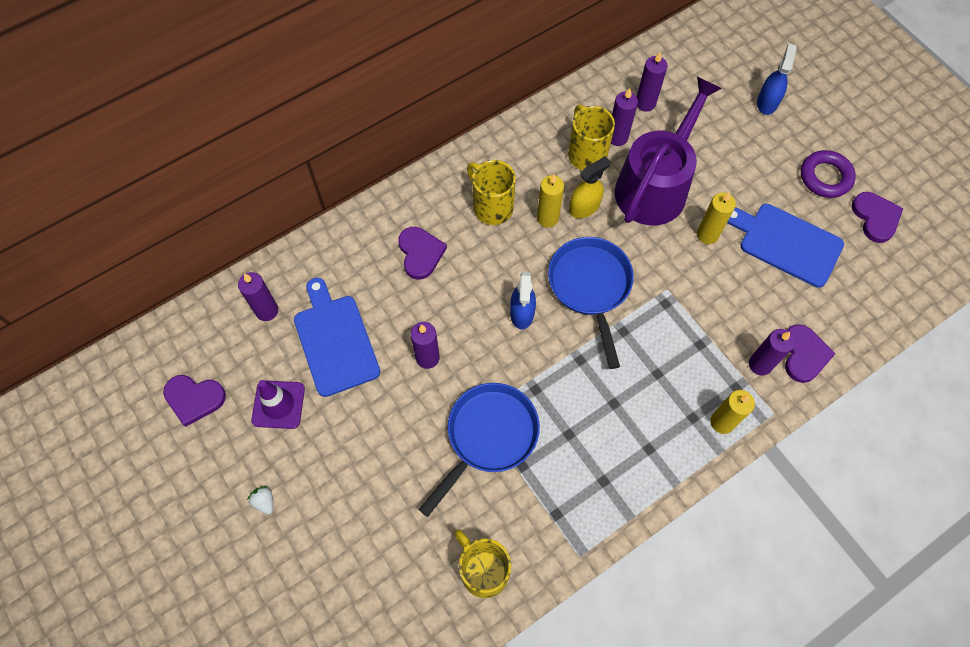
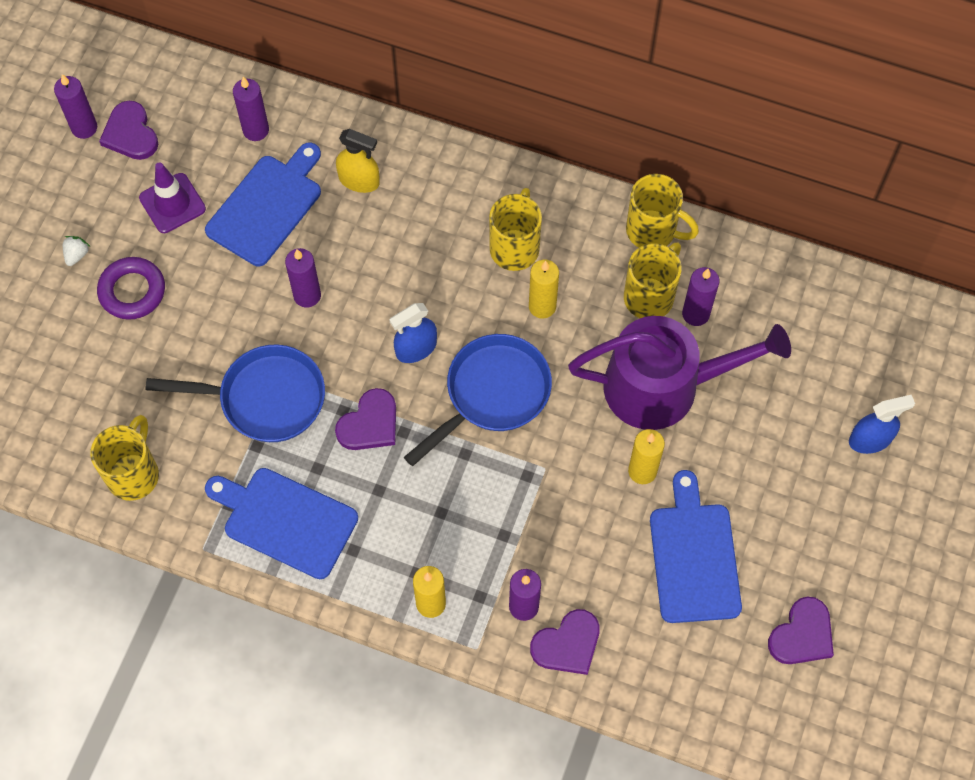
camera: 55 degrees right, 0 degrees up
purple heart [398,227,447,280] -> purple heart moved to [335,388,396,450]
yellow spray bottle [569,156,611,218] -> yellow spray bottle moved to [336,129,380,193]
purple candle [637,52,668,112] -> purple candle moved to [54,74,97,139]
purple ring [801,150,856,198] -> purple ring moved to [97,257,165,320]
none -> blue cutting board [205,468,358,579]
none -> yellow mug [626,174,699,248]

